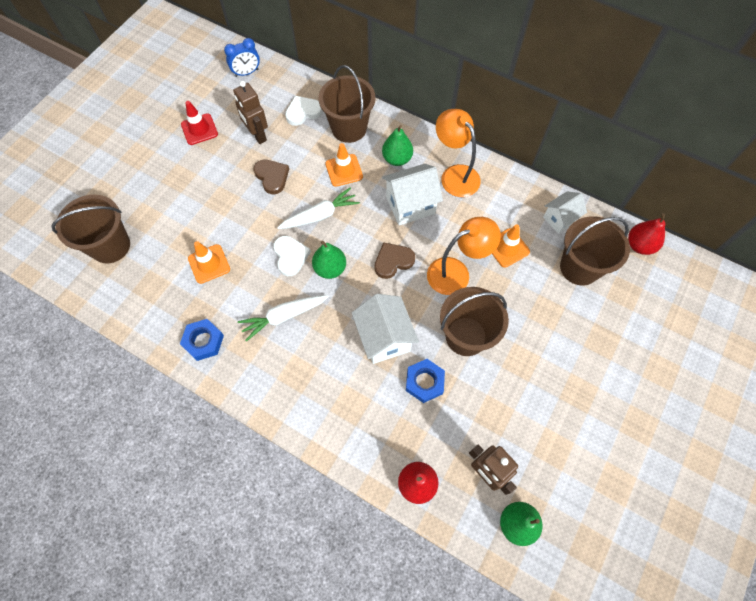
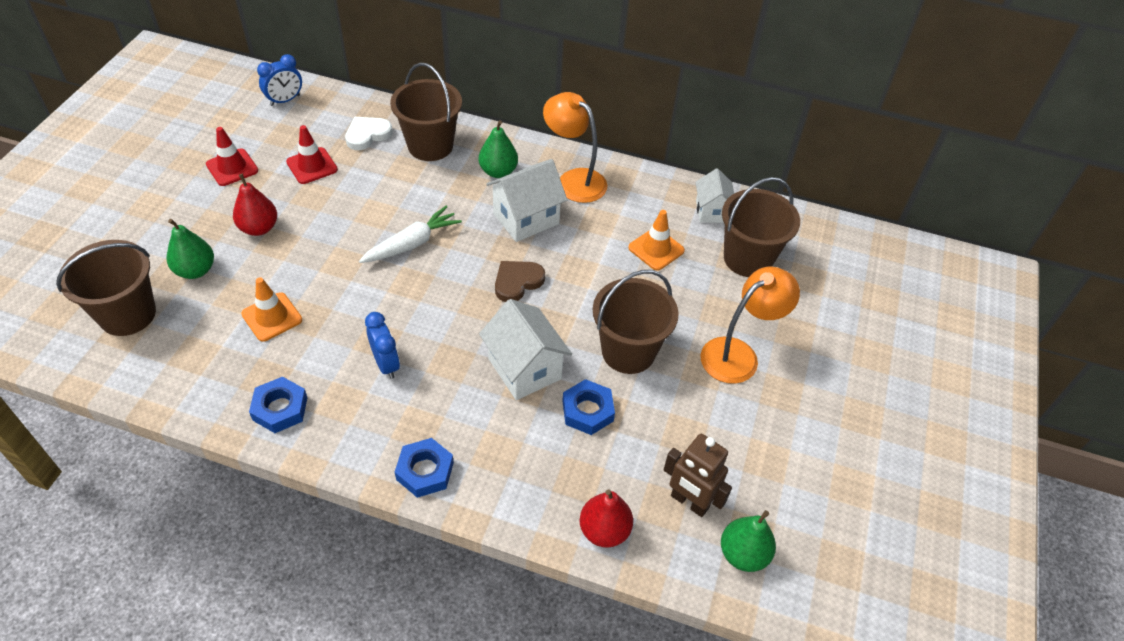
camera: 15 degrees left, 15 degrees down
brown robot [233,81,268,144] -> red traffic cone [286,125,338,184]
white carrot [238,295,329,342] -> blue clock [365,312,400,379]
brown heart [254,160,289,194] -> none
white heart [273,236,311,276] -> none
green pear [312,241,346,279] -> green pear moved to [167,219,214,279]
orange traffic cone [325,143,363,187] -> none
orange lamp [427,217,501,295] -> orange lamp moved to [700,267,800,384]
white house [543,192,587,234] -> white house turned 45 degrees counterclockwise [695,168,734,223]
red pear [628,213,665,255] -> red pear moved to [233,174,277,236]
none -> blue nut [395,438,454,498]

